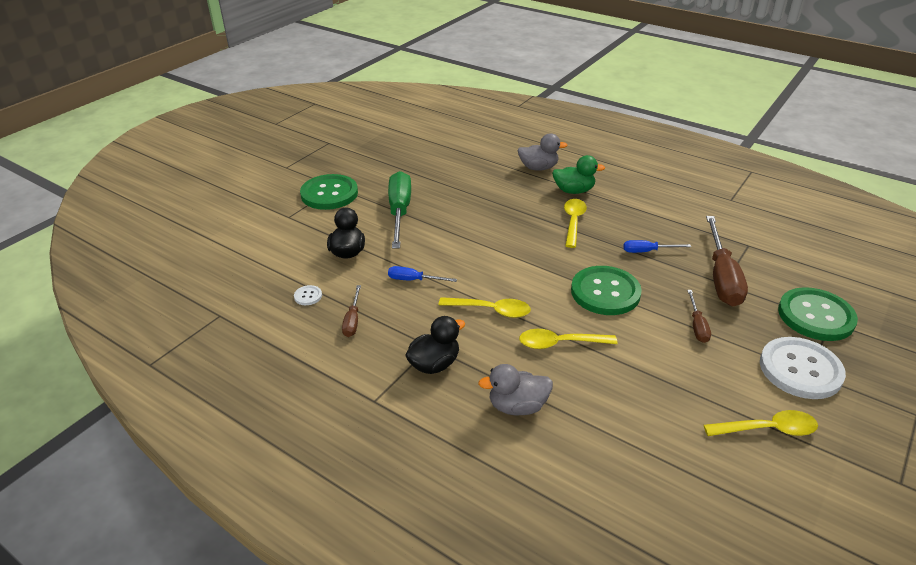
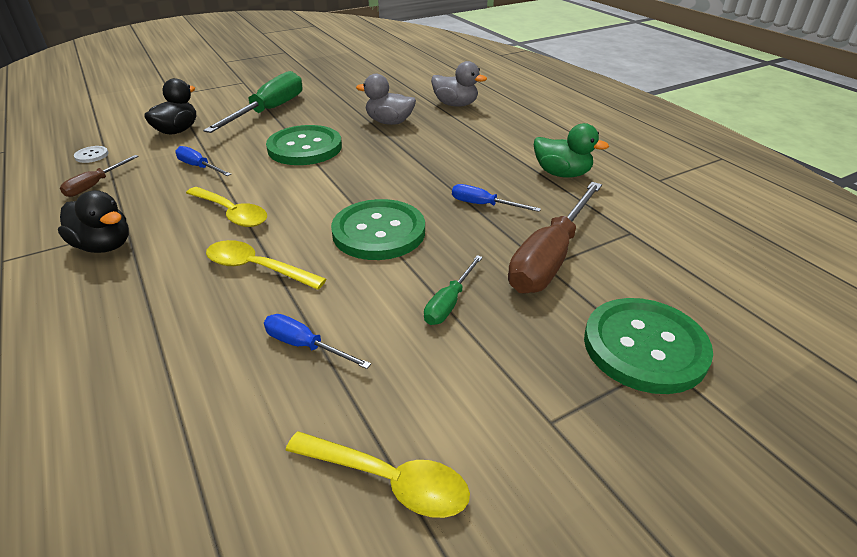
camera: 25 degrees right, 0 degrees up
green button [300,174,358,210] -> green button moved to [266,125,342,165]
black duck [405,316,465,374] -> black duck turned 45 degrees clockwise [58,190,129,253]
grey duck [478,364,553,415] -> grey duck moved to [356,74,416,125]
green duck [552,155,605,194] -> green duck moved to [534,123,609,178]
yellow spoon [564,199,587,248] -> none
brown screwdriver [687,290,711,343] -> green screwdriver [424,255,483,325]
white button [760,337,846,399] -> none
none -> blue screwdriver [264,314,371,369]

